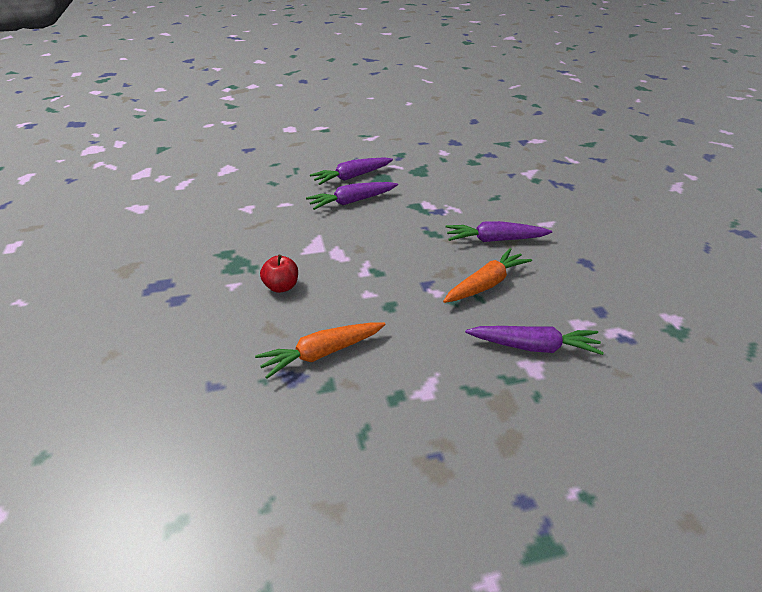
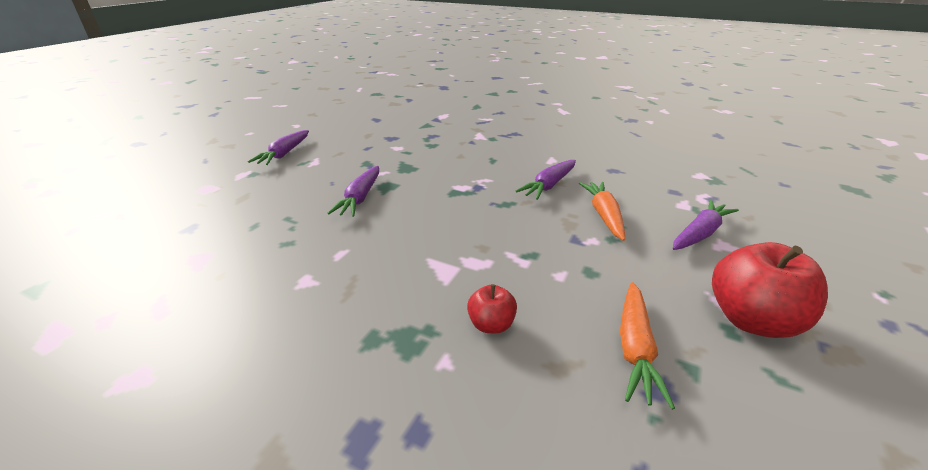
camera: 50 degrees left, 5 degrees down
purple carrot [306,182,398,210] -> purple carrot moved to [248,130,309,165]
none -> red apple [712,242,828,338]

